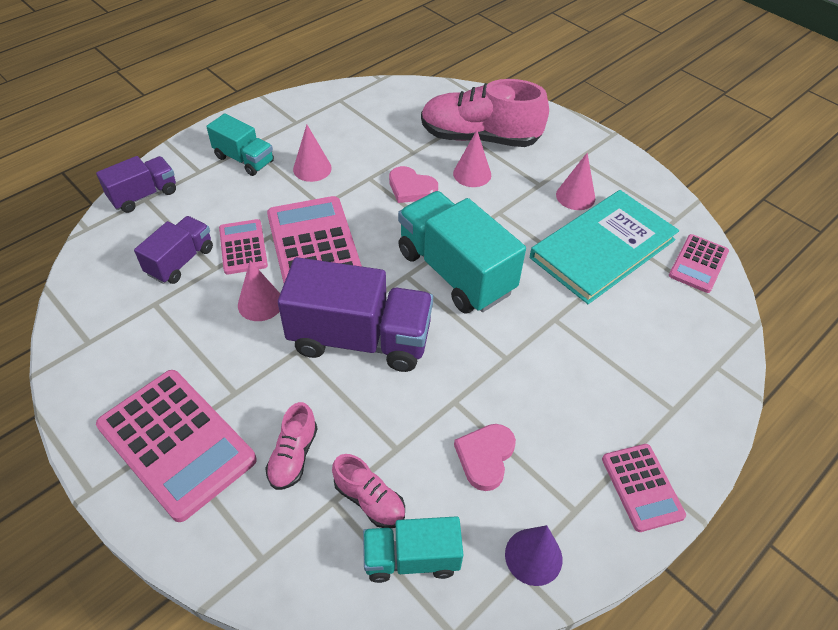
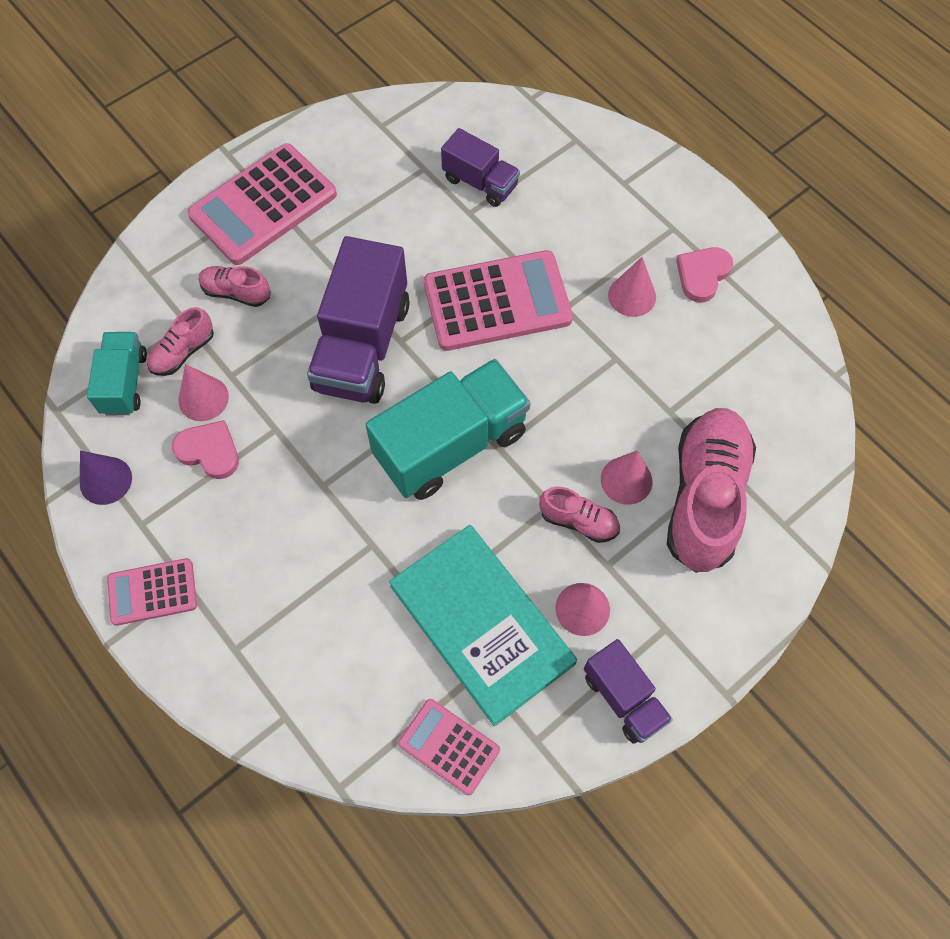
camera: 95 degrees right, 15 degrees up
purple truck [96,156,176,213] -> purple truck moved to [584,639,673,744]
turquoise truck [206,113,274,176] -> none
pink calculator [219,219,268,274] -> none
pink cone [238,261,280,321] -> pink cone moved to [178,364,229,421]
pink heart [389,166,438,203] -> pink heart moved to [676,247,733,303]
none -> pink shoe [539,487,620,543]

